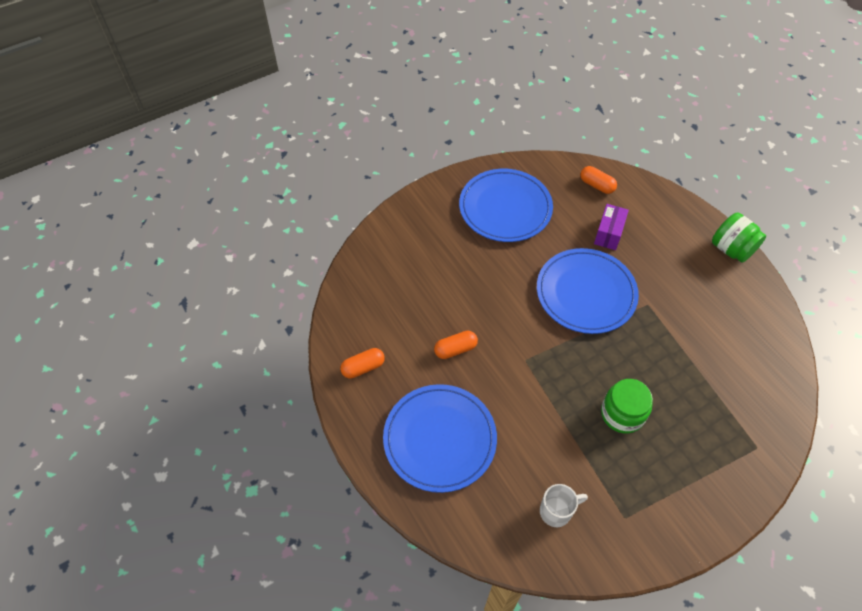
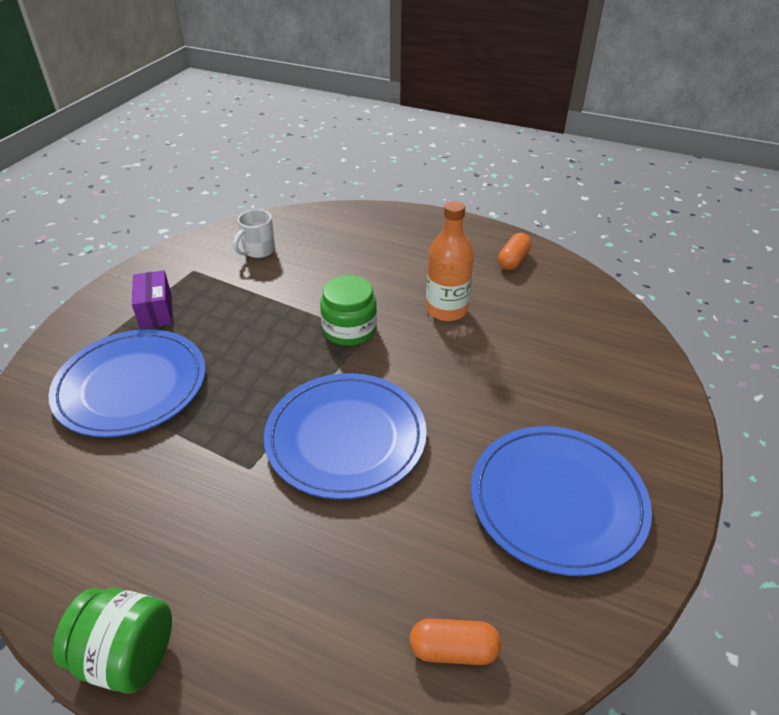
camera: 145 degrees right, 15 degrees down
blue plate [383,384,497,493] -> blue plate moved to [48,329,206,438]
orange capsule [434,330,478,359] -> orange bottle [426,201,474,321]
purple box [594,204,629,250] -> purple box moved to [132,270,172,329]
green jar [601,379,653,434] -> green jar moved to [320,275,377,346]

